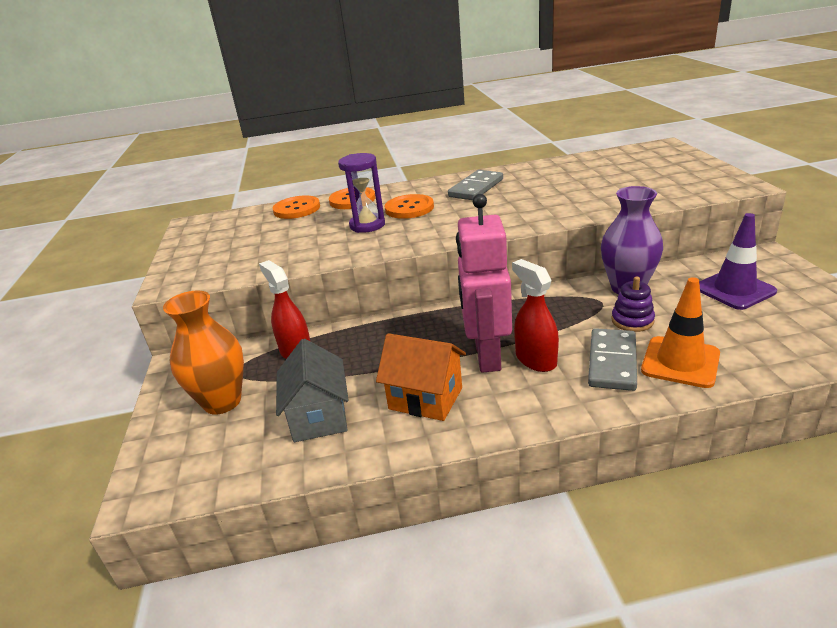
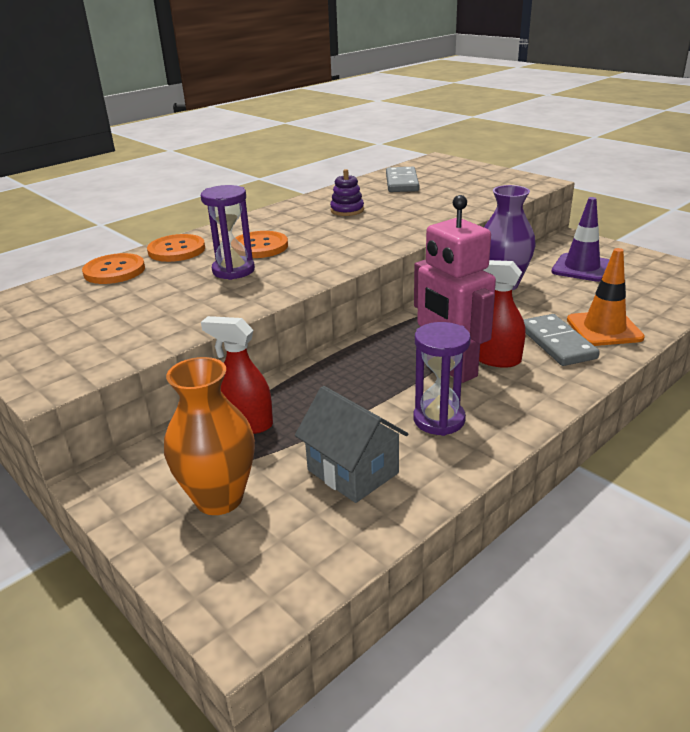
camera: 35 degrees left, 0 degrees up
orange house [376,333,466,421] -> purple hourglass [413,322,471,436]
grey domino [448,170,503,200] -> grey domino moved to [386,167,419,192]
purple stacking toy [611,276,655,332] -> purple stacking toy moved to [330,169,364,216]

